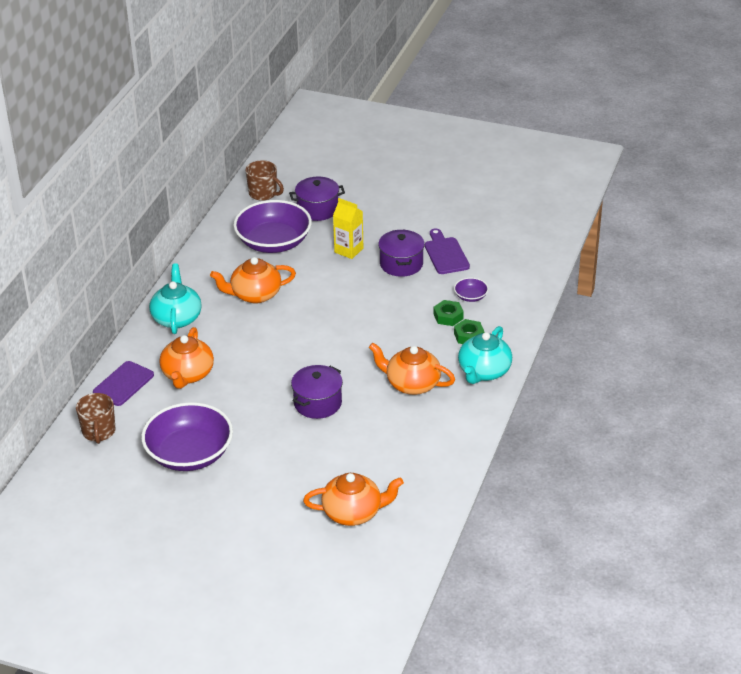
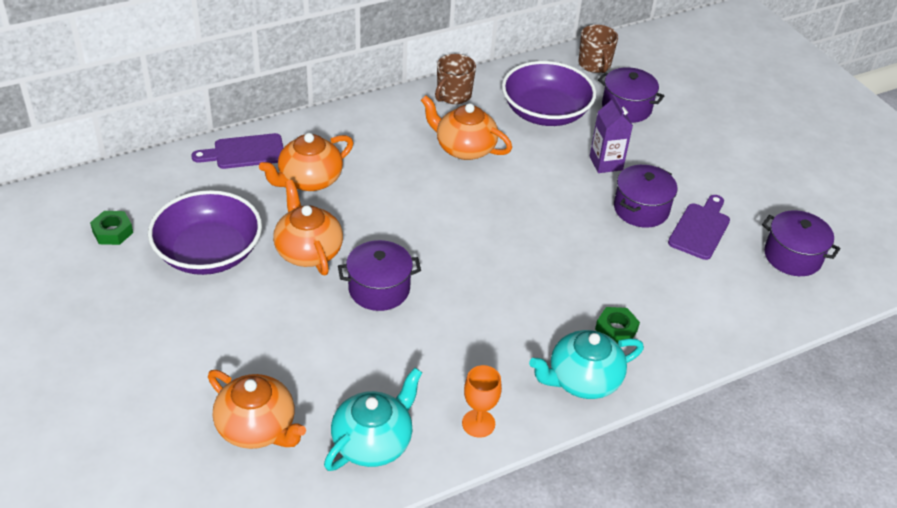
camera: 40 degrees right, 5 degrees up
brown mug [76,393,115,444] -> brown mug moved to [435,54,476,104]
turquoise teapot [149,264,202,334] -> turquoise teapot moved to [324,368,422,471]
yellow carton [333,198,363,259] -> purple carton [590,95,633,173]
orange teapot [369,343,455,395] -> orange teapot moved to [273,180,343,275]
green nut [434,300,464,326] -> green nut moved to [90,211,133,245]
purple bowl [454,278,489,302] -> none
none -> orange goblet [462,365,502,438]
none -> purple pot [762,211,840,276]

